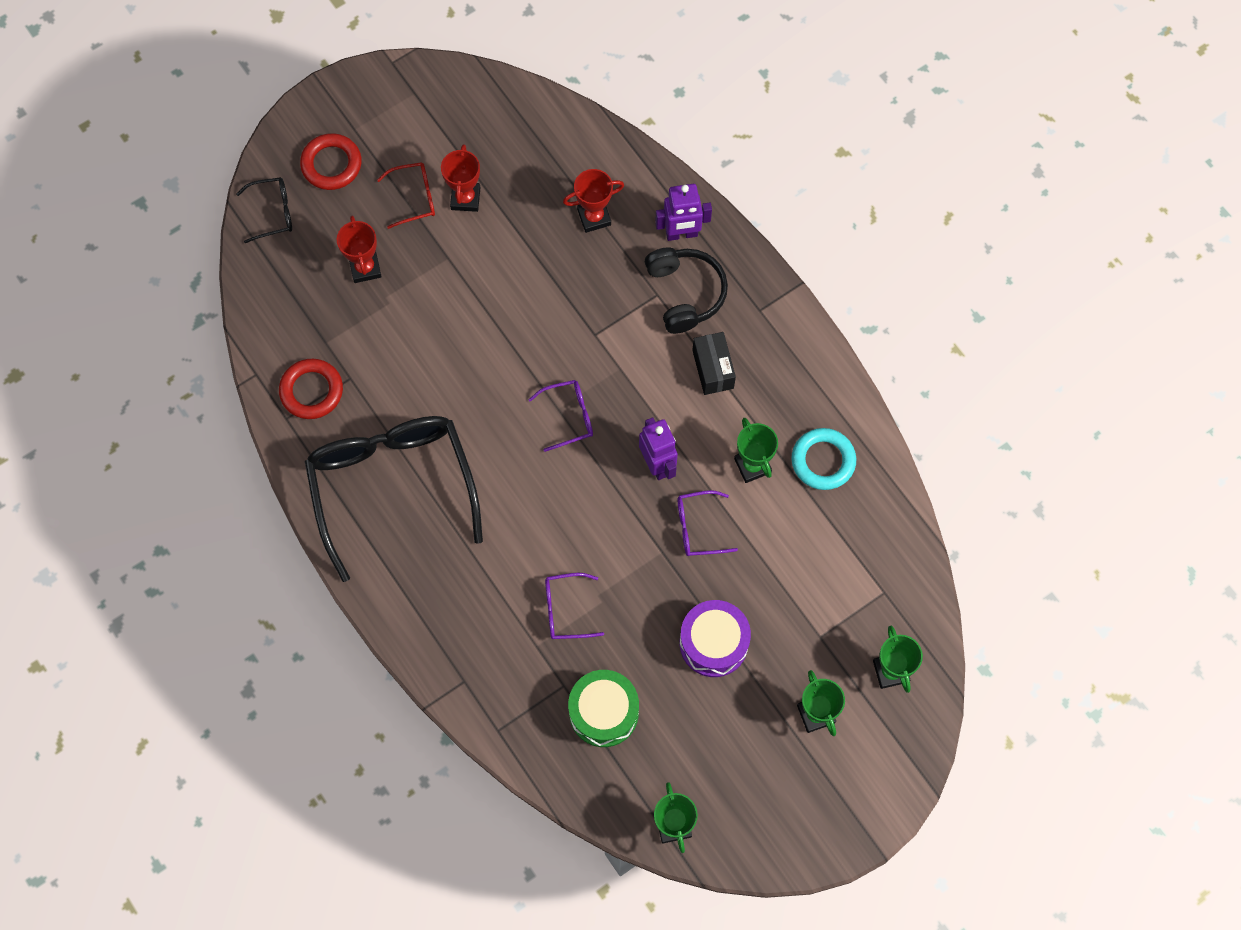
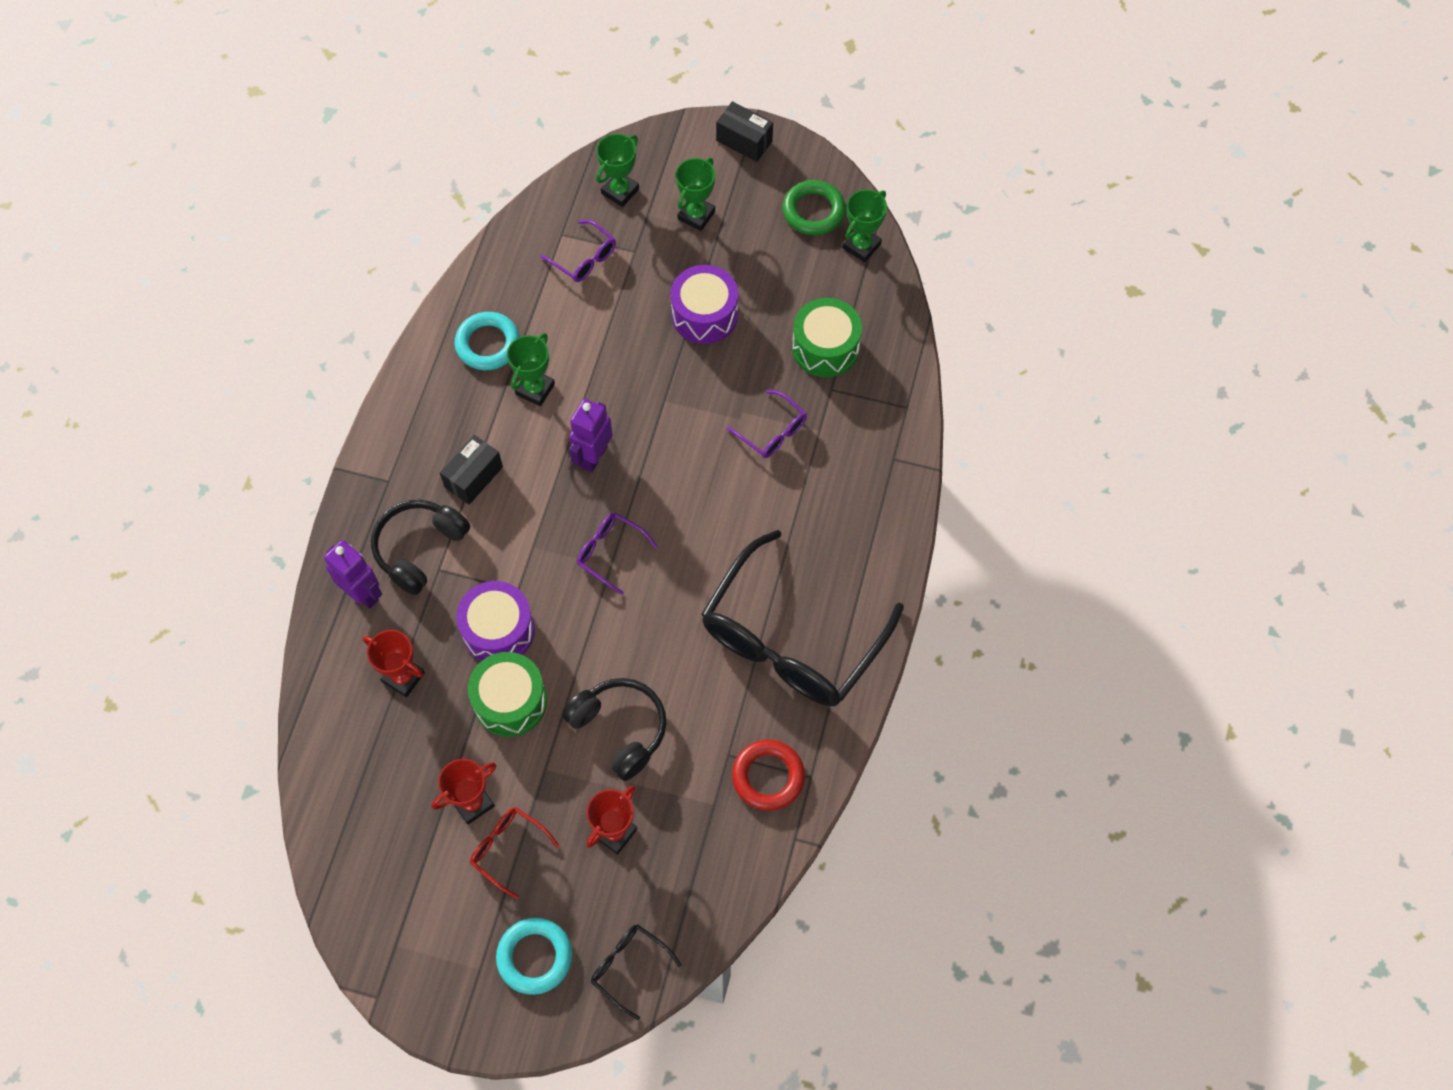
camera: 130 degrees left, 5 degrees down
red ring [300,133,362,190] -> turquoise ring [496,918,572,995]
purple glasses [678,490,738,556] -> purple glasses moved to [540,220,616,282]
none -> purple drum [456,581,535,661]
none -> green drum [468,652,547,737]
none -> black headphones [562,678,667,781]
none -> black box [716,101,773,162]
none -> green ring [783,180,846,235]

